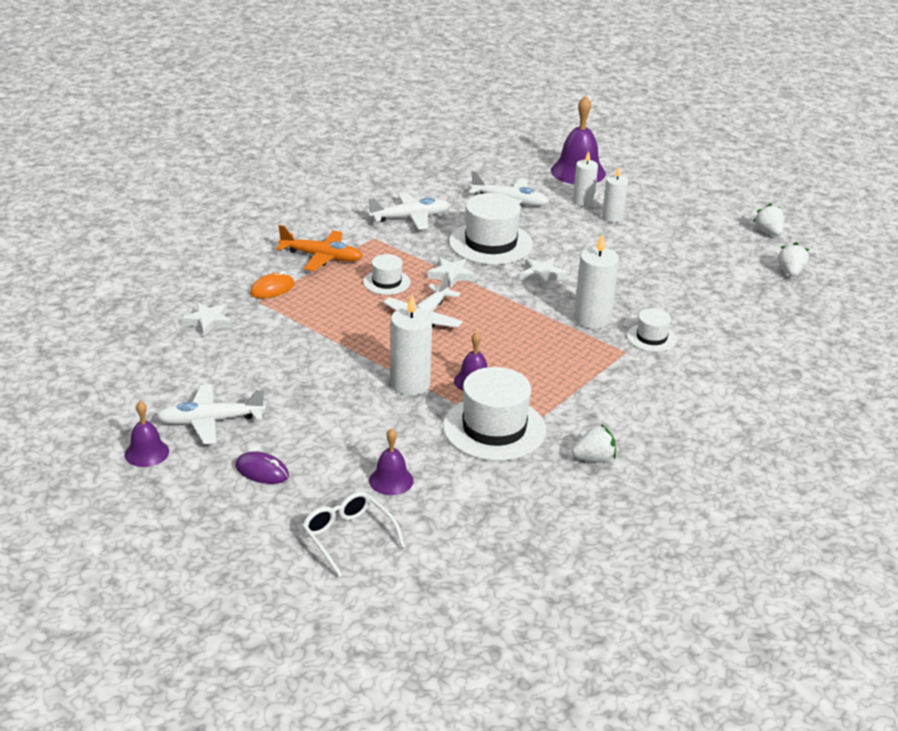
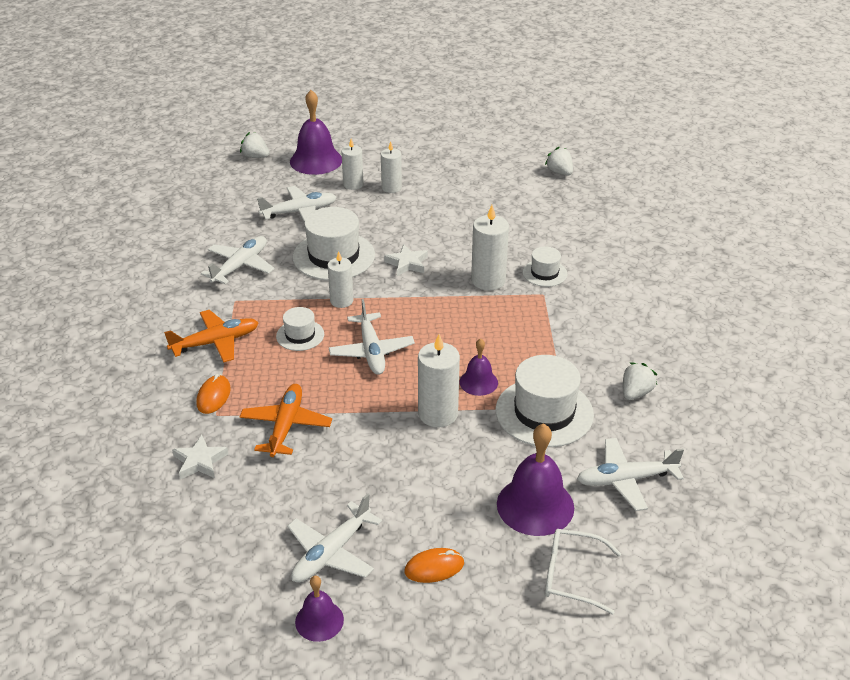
camera: 40 degrees left, 5 degrees up
purple mouse [235,451,289,484] -> orange mouse [404,548,464,583]
purple bell [369,428,414,495] -> purple bell [497,423,574,536], size x1.77
white star [428,257,475,288] -> white candle [328,251,353,308]
white strawberry [753,203,784,236] -> white strawberry moved to [240,132,270,158]
none -> orange plane [240,384,332,457]
none -> white plane [577,438,684,511]

